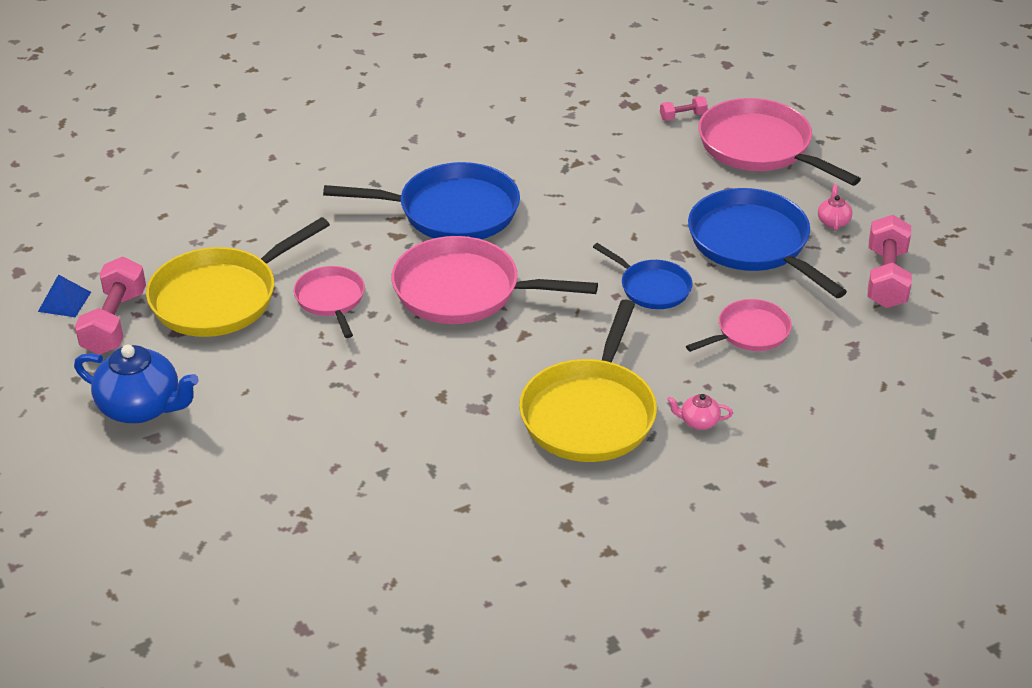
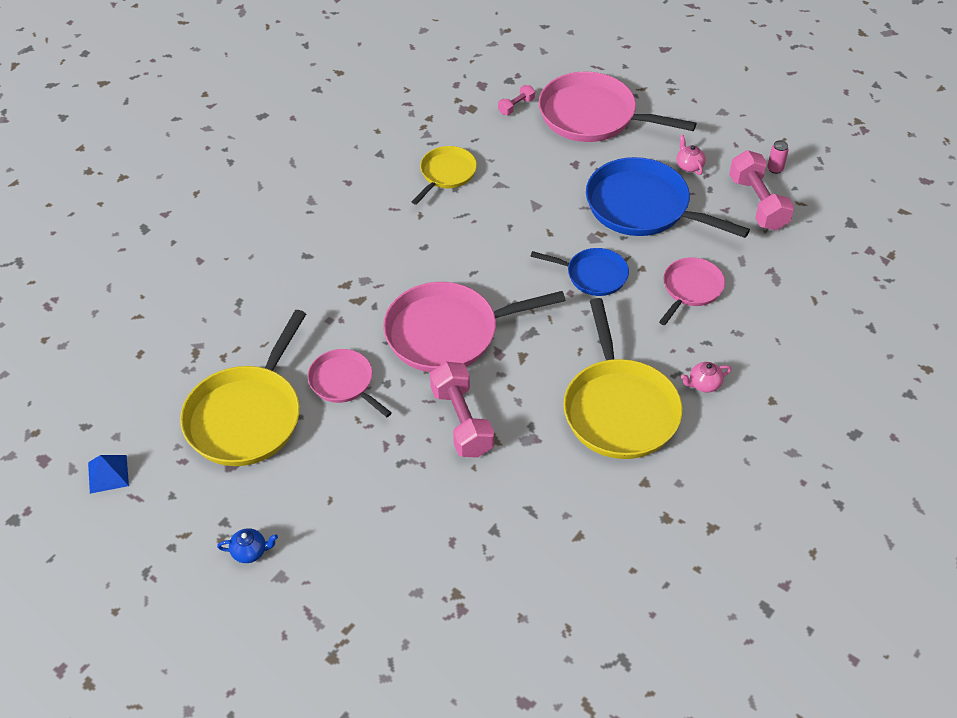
camera: 25 degrees left, 10 degrees up
blue teapot [74,345,199,423] -> blue teapot [217,528,278,563], size x0.46
pink dumbbell [75,257,146,355] -> pink dumbbell moved to [430,362,494,458]
blue pan [323,162,520,239] -> none
none -> yellow pan [412,146,477,205]
none -> pink can [767,140,789,174]

